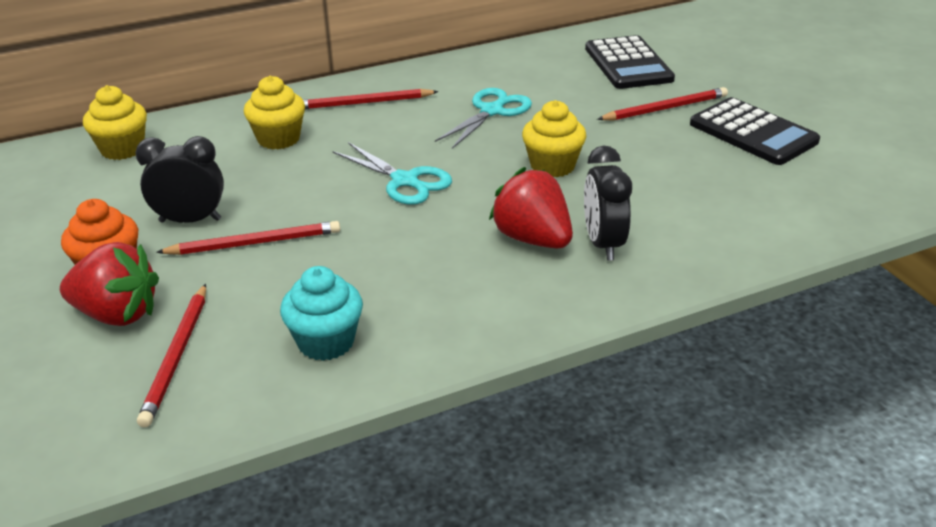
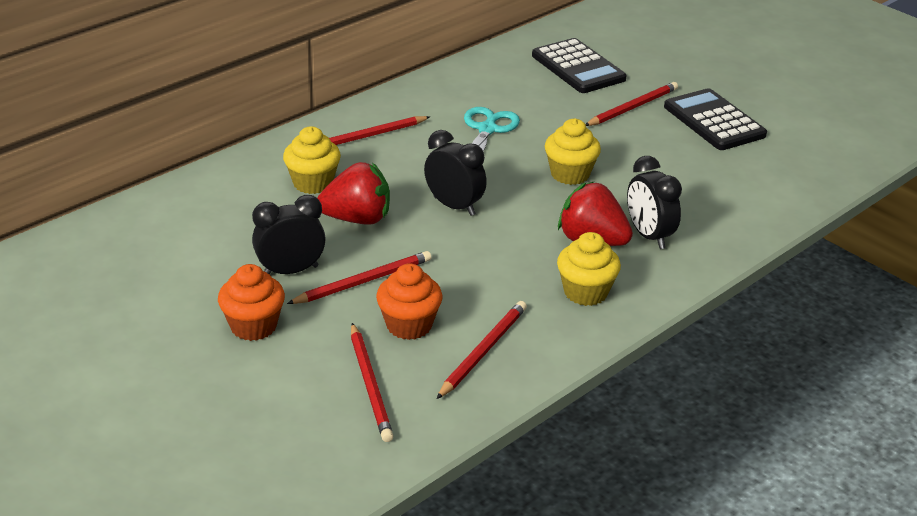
camera: 20 degrees left, 0 degrees up
red strawberry [60,242,159,326] -> red strawberry moved to [317,162,390,225]
yellow cupcake [83,85,147,160] -> yellow cupcake moved to [557,232,621,306]
turquoise cupcake [280,266,363,361] -> red pencil [437,301,527,399]
turquoise scissors [333,142,452,205] -> black clock [424,130,487,216]
black calculator [690,97,820,165] -> black calculator turned 150 degrees counterclockwise [664,88,767,150]
none -> orange cupcake [376,263,443,340]

